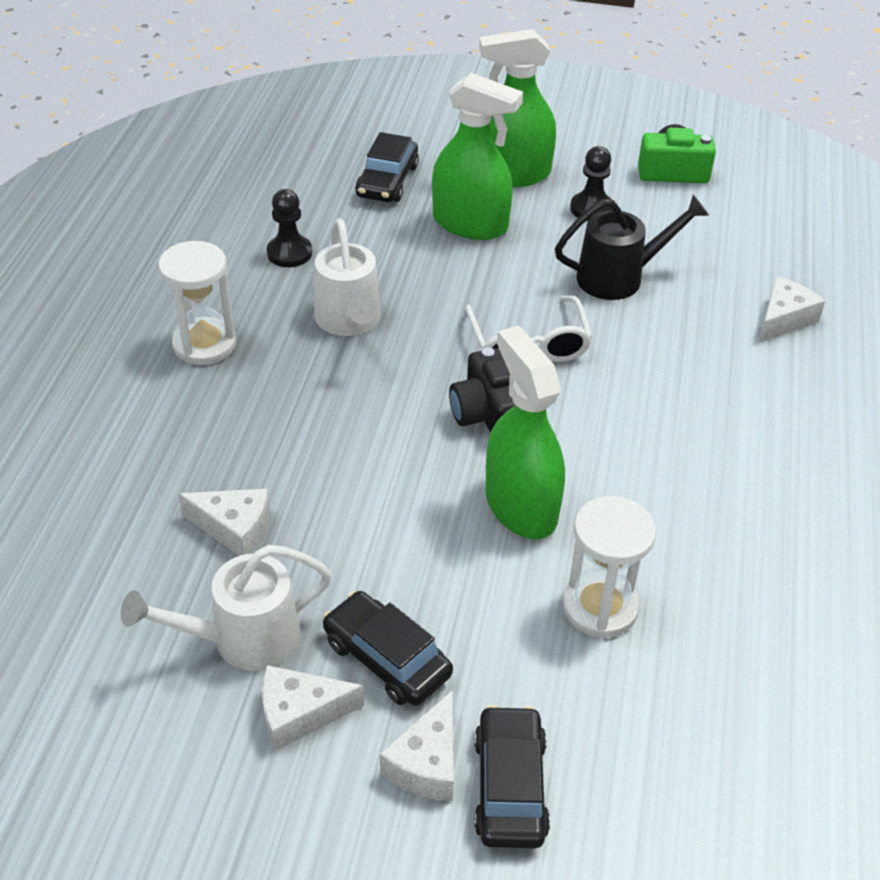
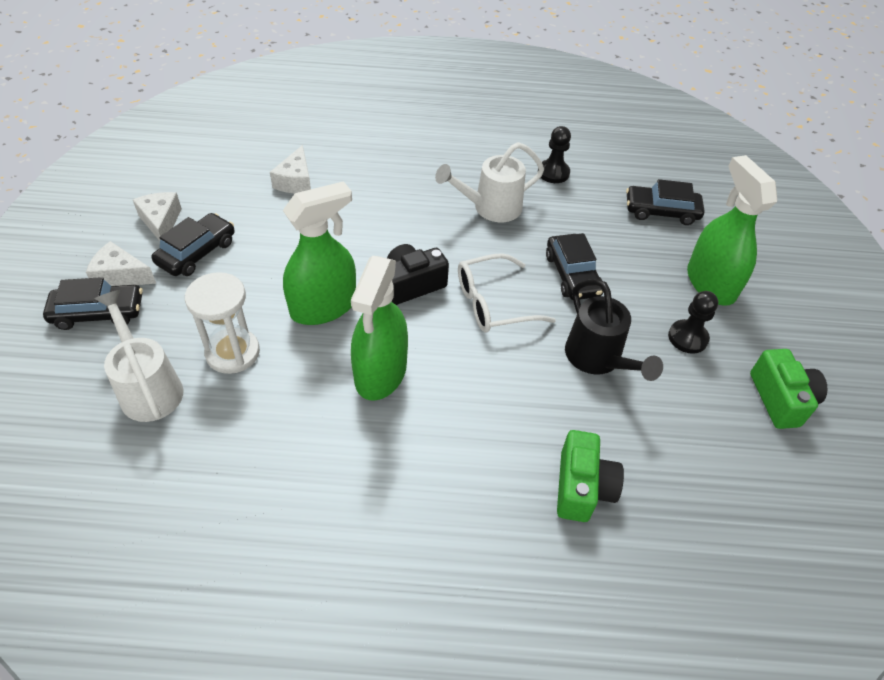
camera: 80 degrees right, 5 degrees up
white watering can [121,545,332,671] -> white watering can moved to [95,290,183,422]
white hourglass [158,241,236,365] -> none
green spray bottle [432,73,523,240] -> green spray bottle moved to [351,256,408,401]
white cheese [759,276,825,343] -> green camera [557,430,624,522]
none -> black car [546,233,603,300]

